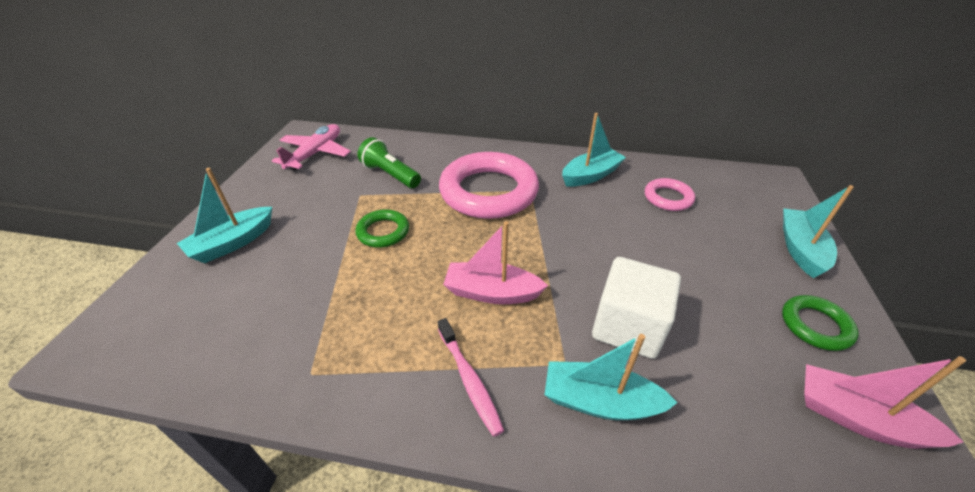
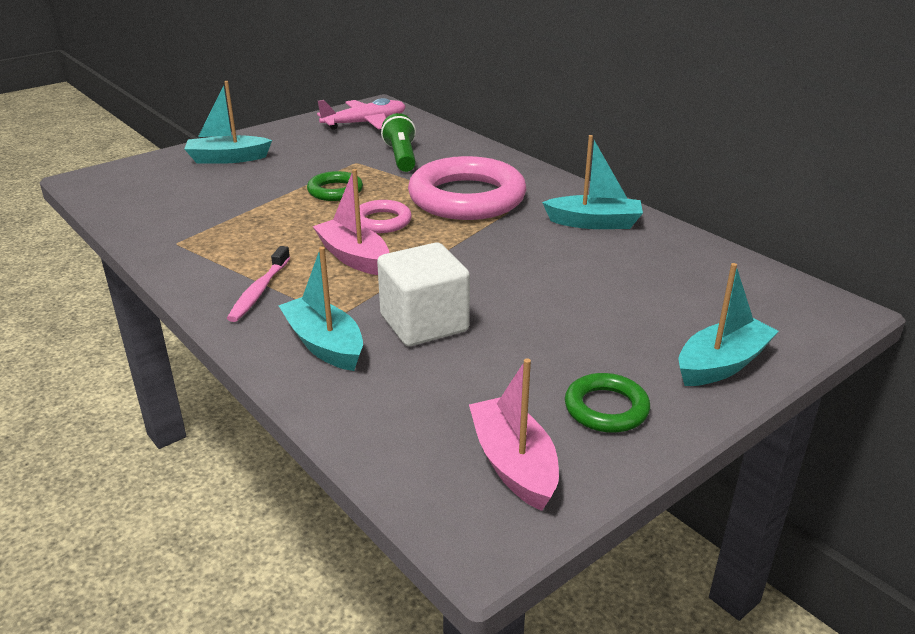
camera: 40 degrees right, 10 degrees down
pink ring [645,178,695,211] -> pink ring moved to [359,200,412,233]

